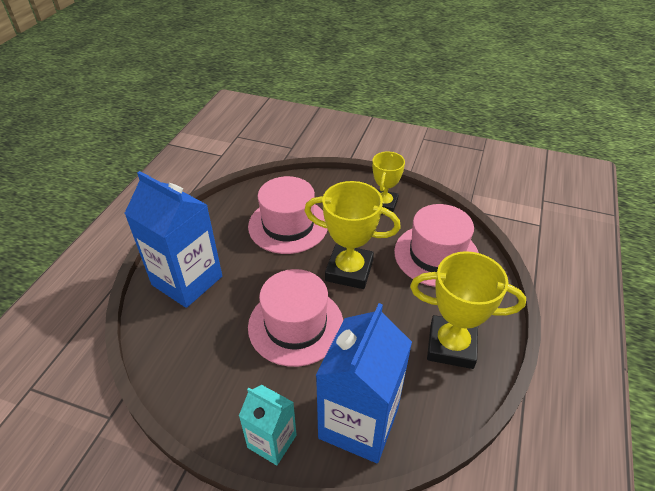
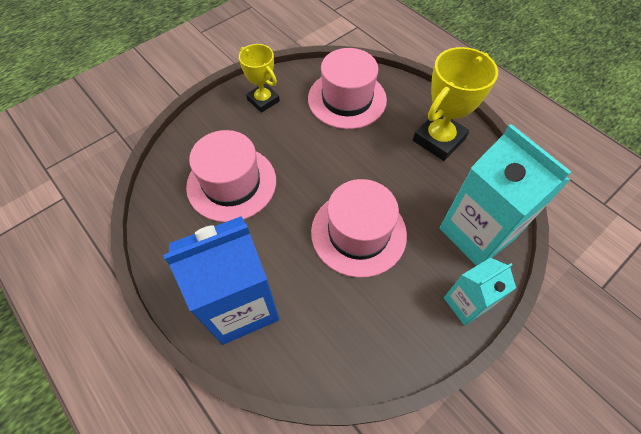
camera: 60 degrees left, 15 degrees up
yellow trophy [304,181,401,289] -> none
blue carton [316,303,412,464] -> turquoise carton [439,124,571,266]

